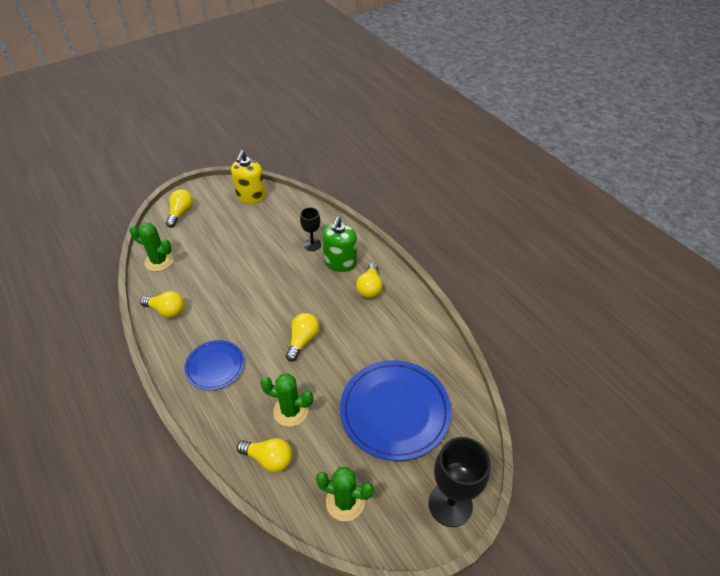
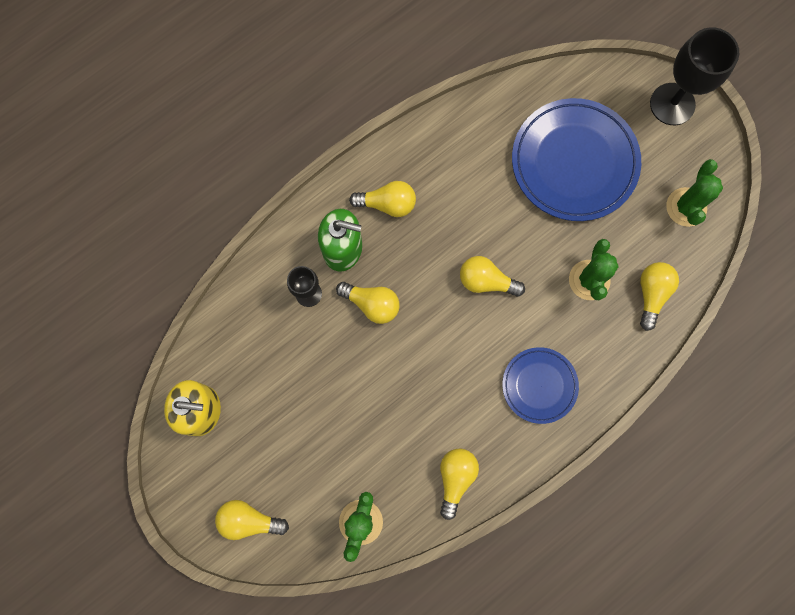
camera: 95 degrees left, 30 degrees up
none -> yellow light bulb [336,282,400,324]

